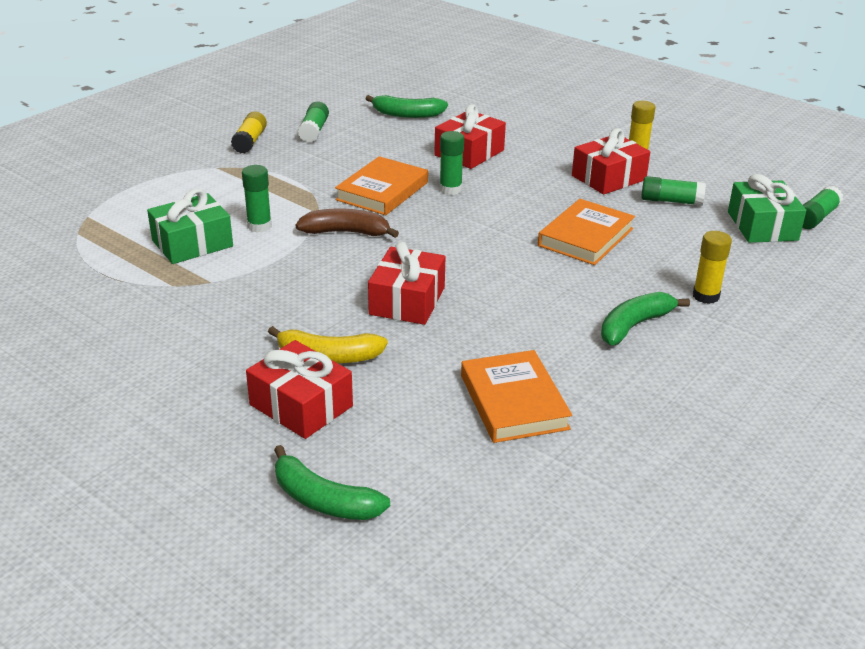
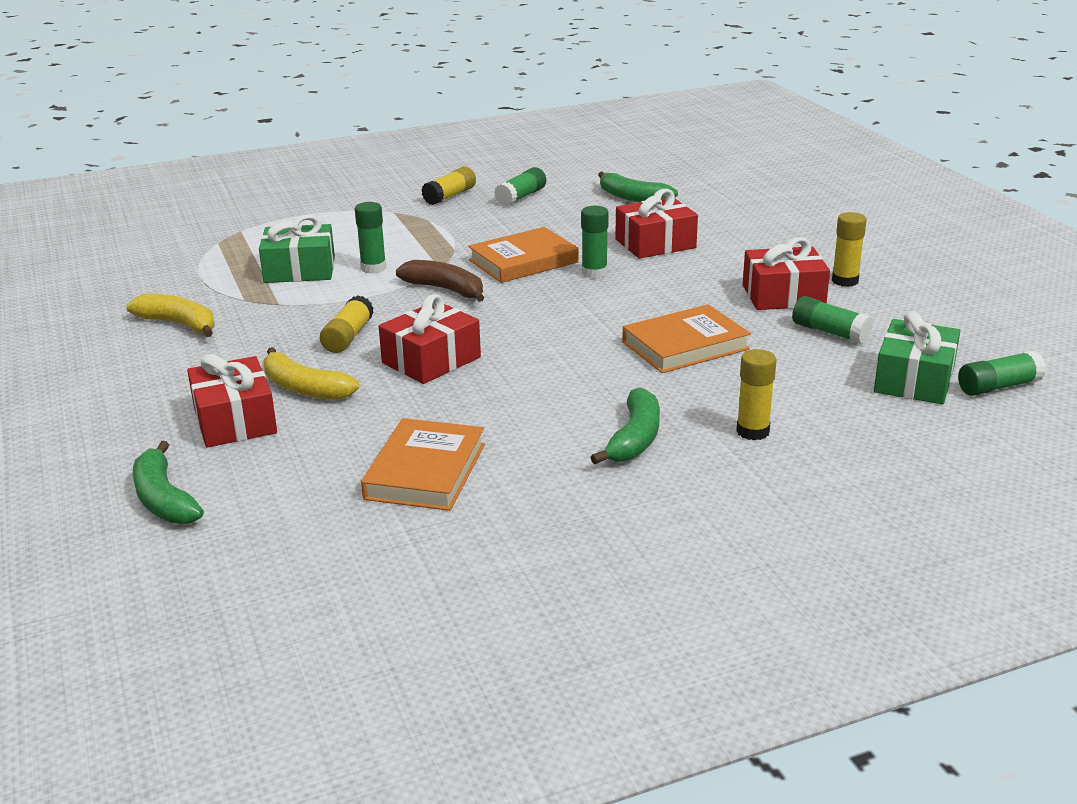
camera: 30 degrees right, 5 degrees down
green banana [601,292,690,345] -> green banana turned 120 degrees clockwise [590,387,660,464]
none -> yellow banana [126,294,215,337]
none -> yellow glue stick [320,296,374,353]

